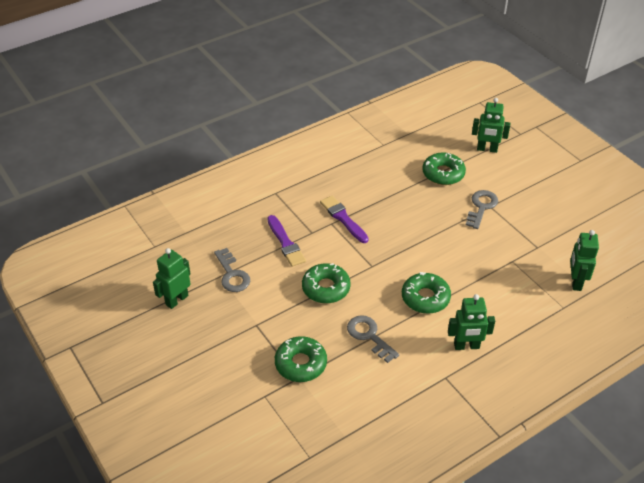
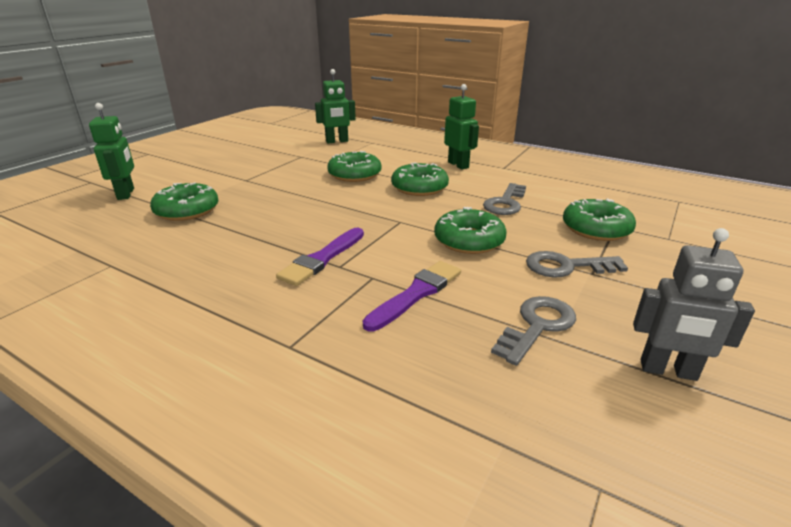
camera: 115 degrees left, 15 degrees down
green robot [153,248,191,309] -> grey robot [633,228,755,381]
grey key [466,190,498,229] -> grey key moved to [526,251,628,278]
none -> green donut [327,151,381,182]

